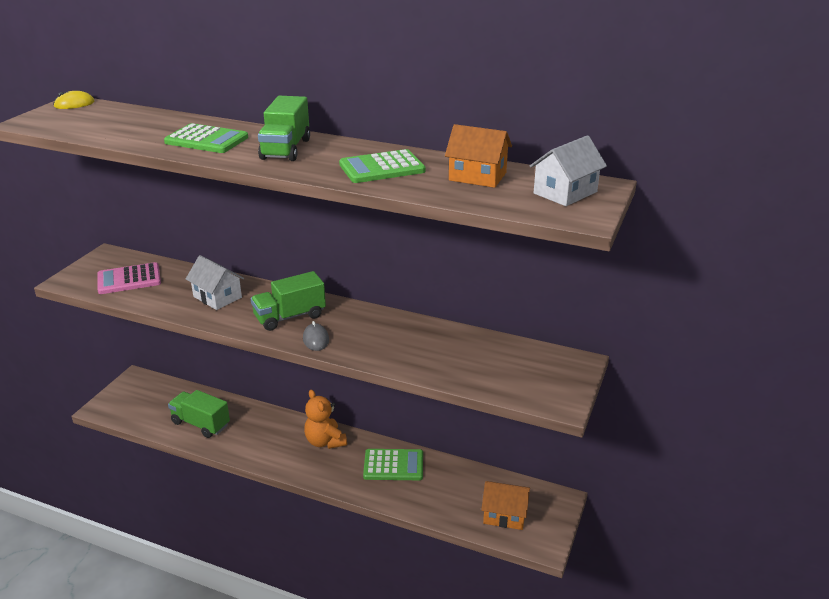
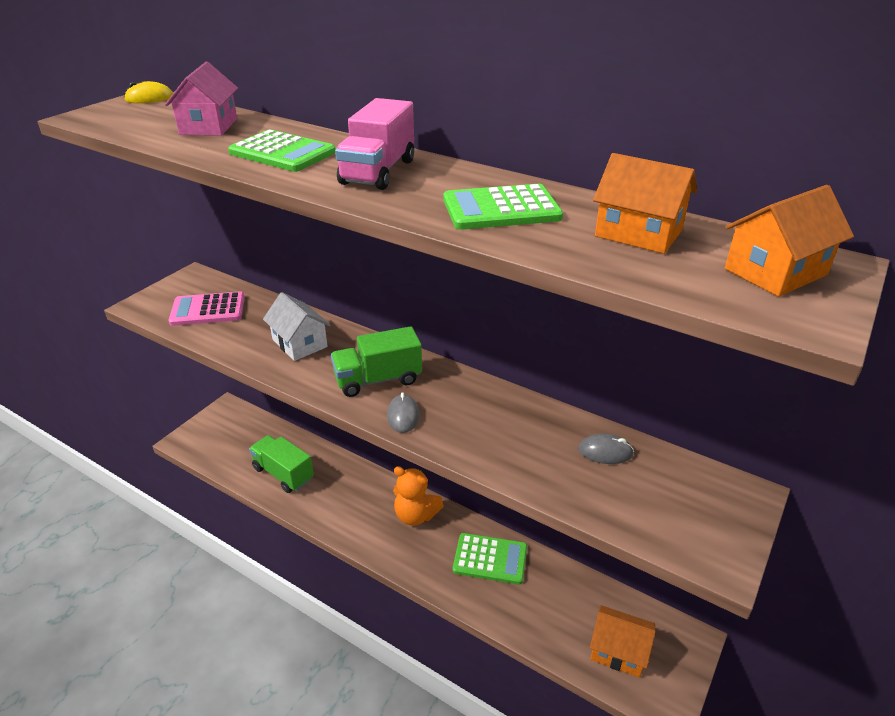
camera: 10 degrees right, 5 degrees up
green truck [258,96,310,161] -> pink truck [335,98,414,190]
orange teddy bear [304,390,347,449] -> orange teddy bear turned 45 degrees counterclockwise [393,466,444,526]
white house [530,135,607,206] -> orange house [725,185,854,297]
none -> pink house [165,62,238,136]
none -> grey mouse [578,434,634,464]

